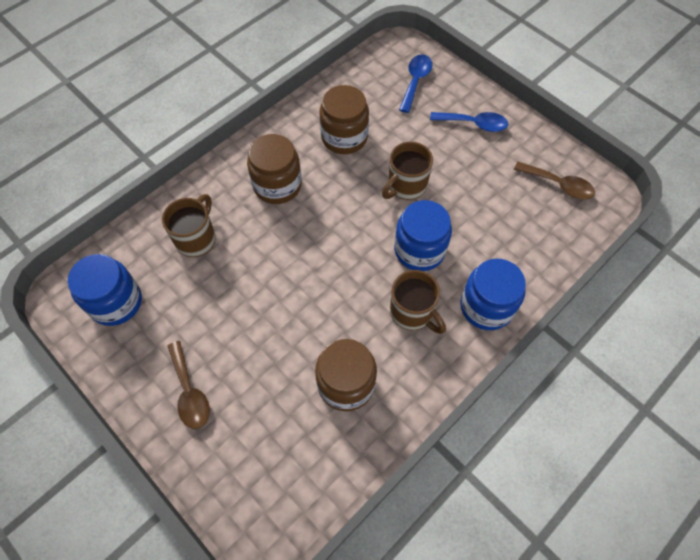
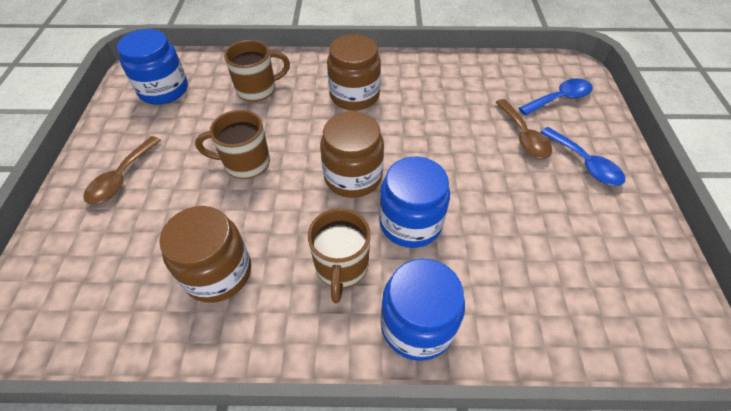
camera: 45 degrees right, 10 degrees down
brown jar [319,85,369,154] -> brown jar moved to [320,112,384,198]
brown mug [382,142,433,200] -> brown mug moved to [195,110,270,179]
brown spoon [514,162,595,200] -> brown spoon moved to [495,99,552,158]

